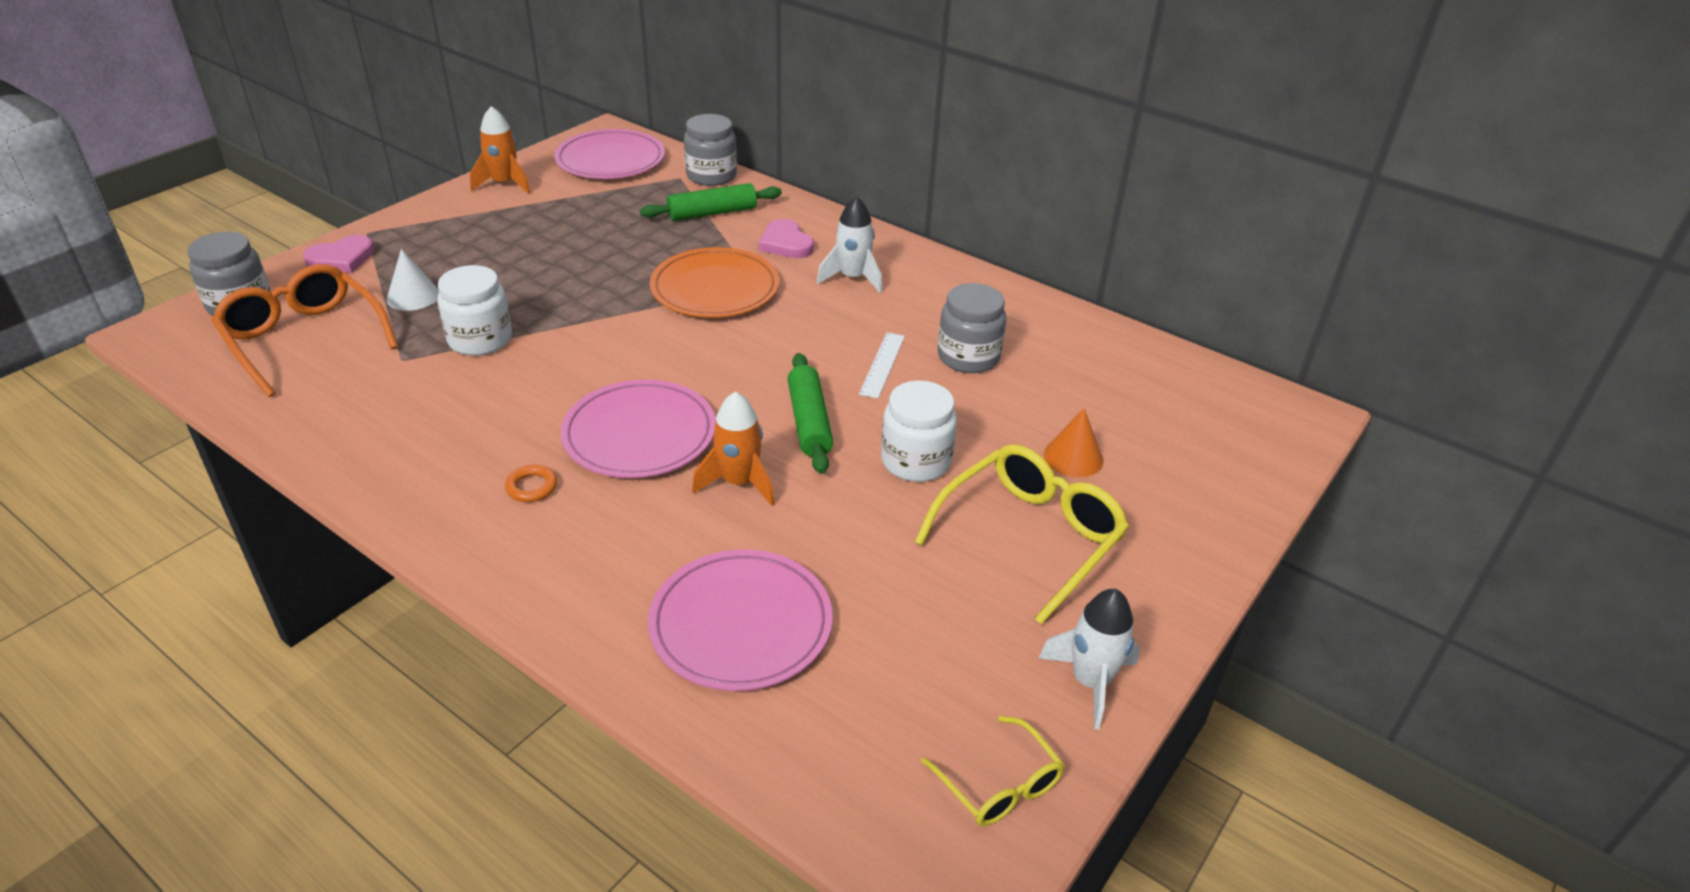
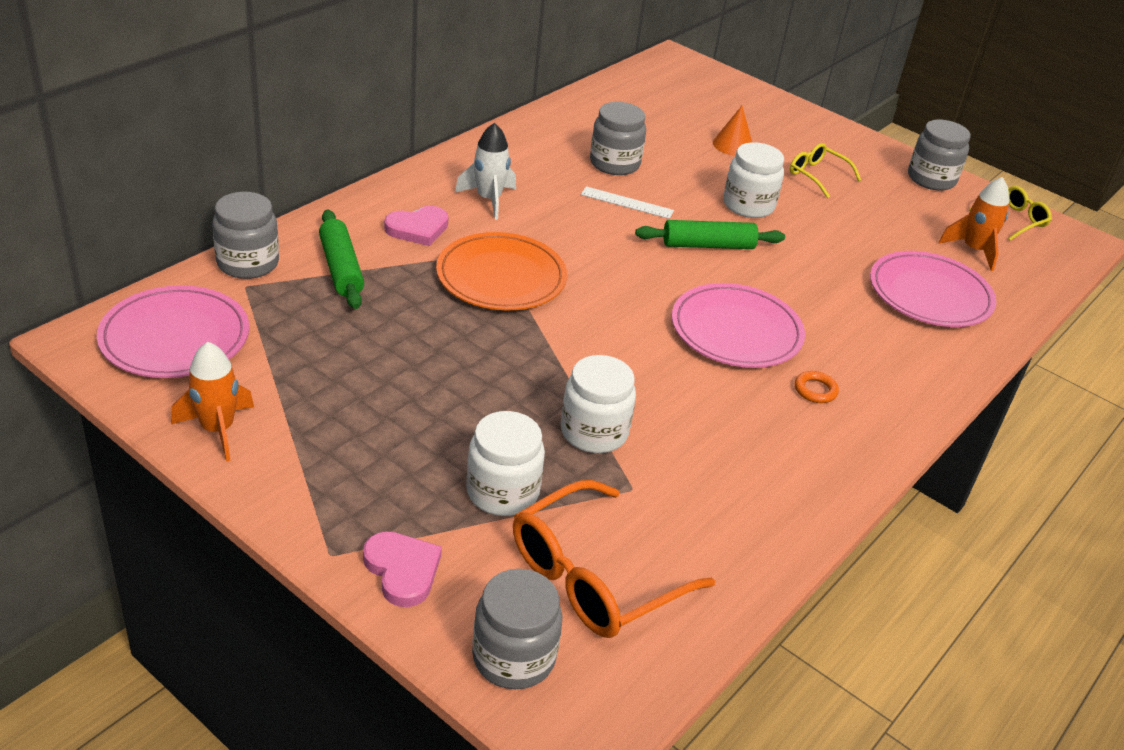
camera: 90 degrees left, 0 degrees up
white cone [387,249,439,311] -> white jar [466,411,545,516]
orange rocket [692,391,775,506] -> orange rocket moved to [939,177,1009,271]
yellow glasses [915,444,1129,625] -> yellow glasses [790,143,861,198], size x0.56
white rocket [1039,589,1140,729] -> grey jar [908,120,971,191]

